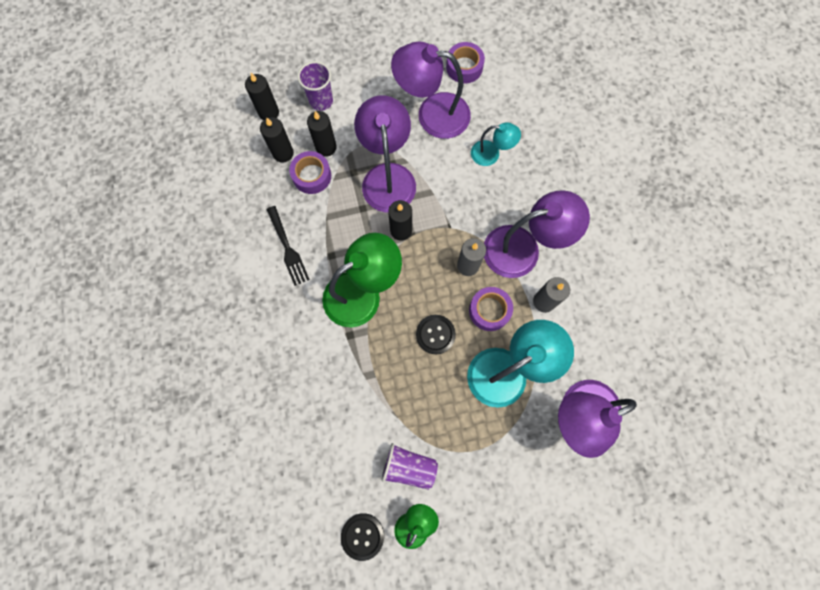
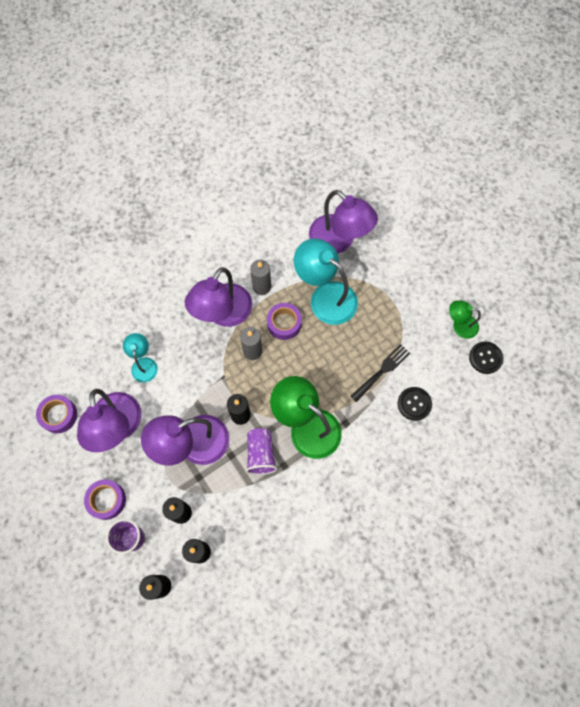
camera: 110 degrees left, 5 degrees down
black fork [267,206,310,286] -> black fork moved to [351,344,410,402]
purple tape [289,151,331,194] -> purple tape moved to [84,480,126,520]
purple cup [382,443,438,490] -> purple cup moved to [246,428,277,475]
black button [416,315,456,354] -> black button moved to [398,387,432,421]
purple lamp [484,190,590,278] -> purple lamp turned 120 degrees counterclockwise [185,267,252,327]

